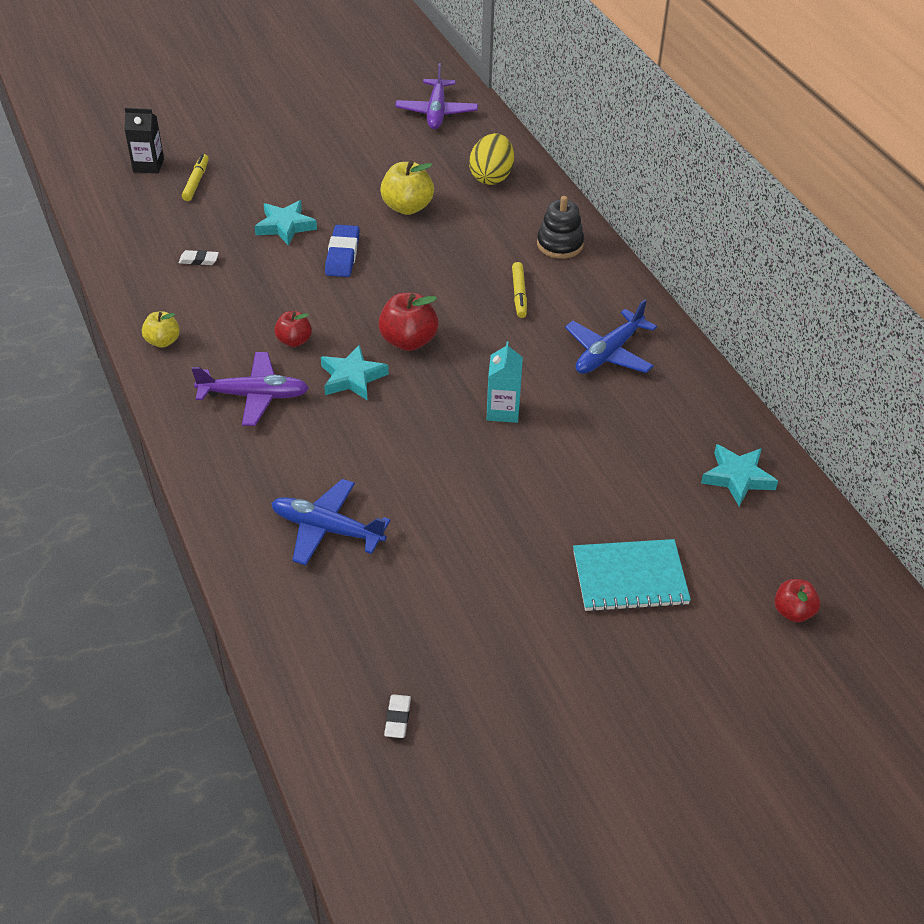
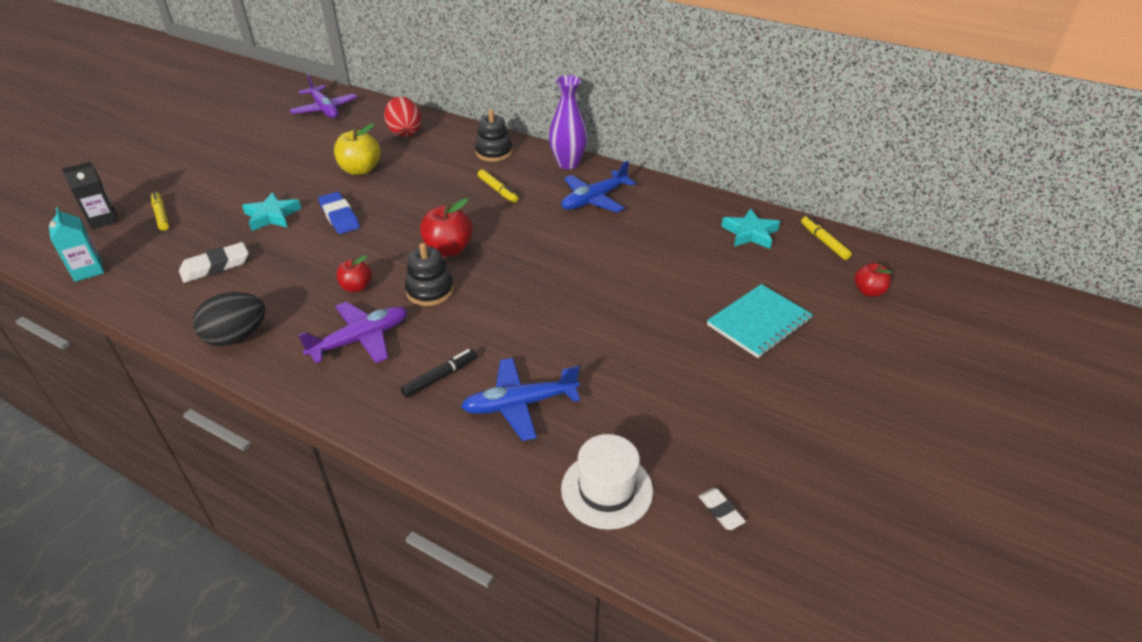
camera: 35 degrees left, 5 degrees down
yellow apple [142,311,180,348] -> black egg [193,292,265,346]
white eraser [179,250,219,265] -> white eraser [179,242,249,283], size x1.77
turquoise star [321,345,389,400] -> black stacking toy [405,243,454,306]
yellow egg [469,133,514,185] -> red egg [384,96,421,137]
turquoise carton [486,342,523,423] -> turquoise carton moved to [49,207,104,282]
blue plane [565,299,657,374] -> blue plane turned 45 degrees clockwise [562,160,636,212]
none -> black marker [401,349,477,398]
none -> purple vase [549,75,588,169]
none -> white hat [561,434,653,530]
none -> yellow marker [801,216,852,260]

